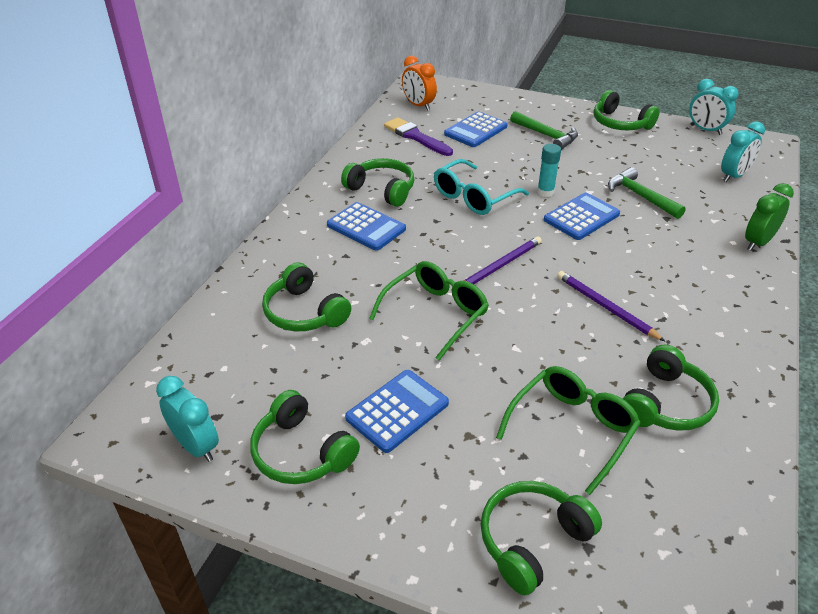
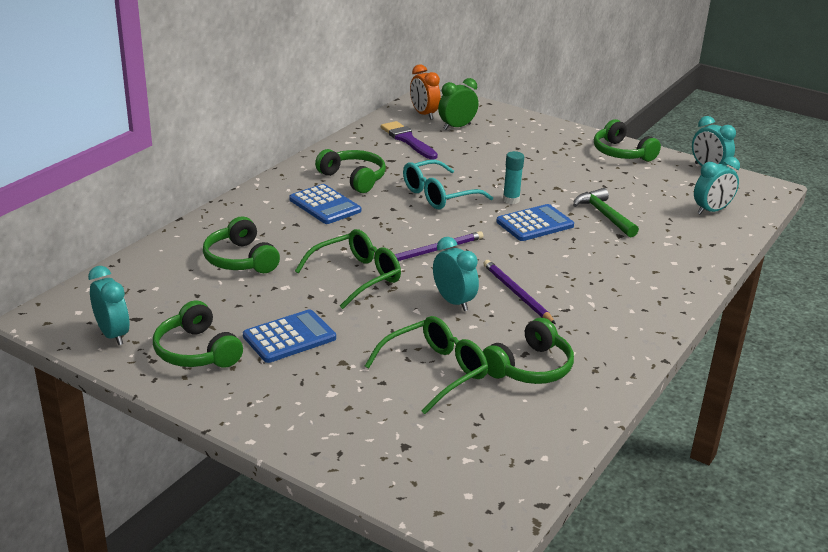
camera: 10 degrees right, 10 degrees down
blue calculator [444,111,508,147] -> none
green headphones [481,481,602,595] -> none
green hammer [510,111,578,150] -> none
green clock [745,183,794,251] -> green clock moved to [438,78,478,130]
none -> turquoise clock [433,237,479,311]

